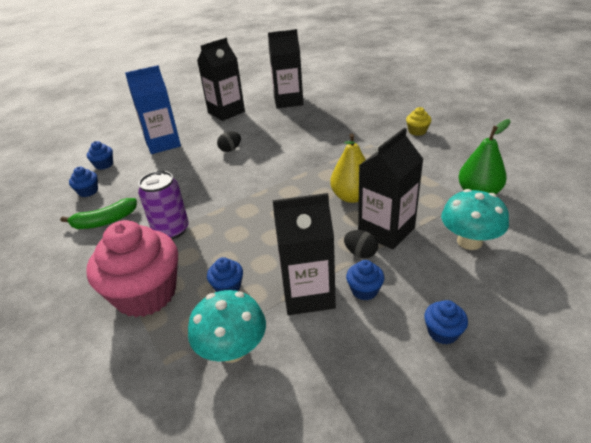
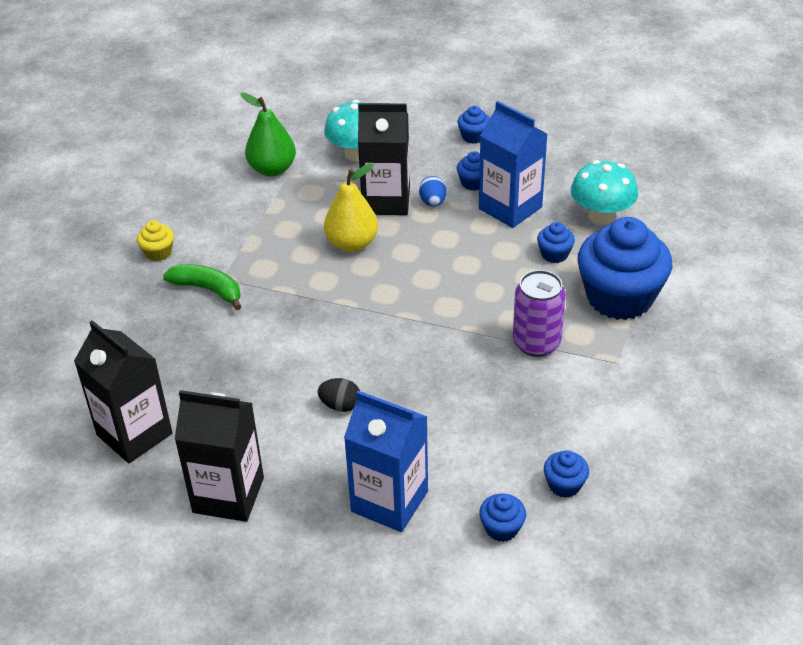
camera: 130 degrees left, 5 degrees up
green banana [60,198,137,229] -> green banana moved to [163,264,242,310]
pink cupcake [86,220,178,317] -> blue cupcake [577,217,672,320]
black carton [273,193,336,315] -> blue carton [479,101,547,228]
black egg [344,230,378,258] -> blue egg [419,176,447,206]

